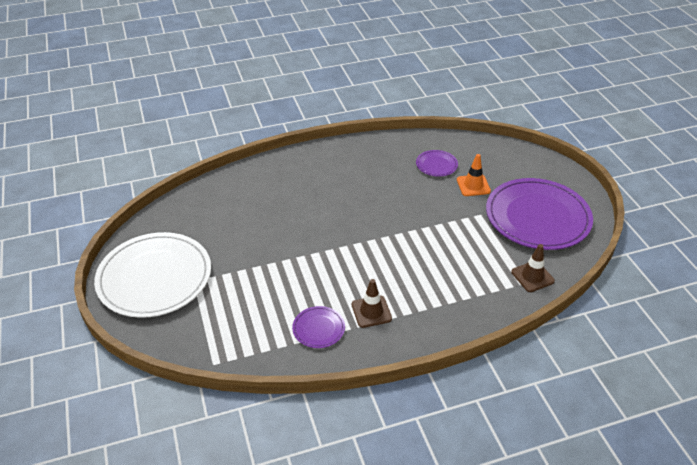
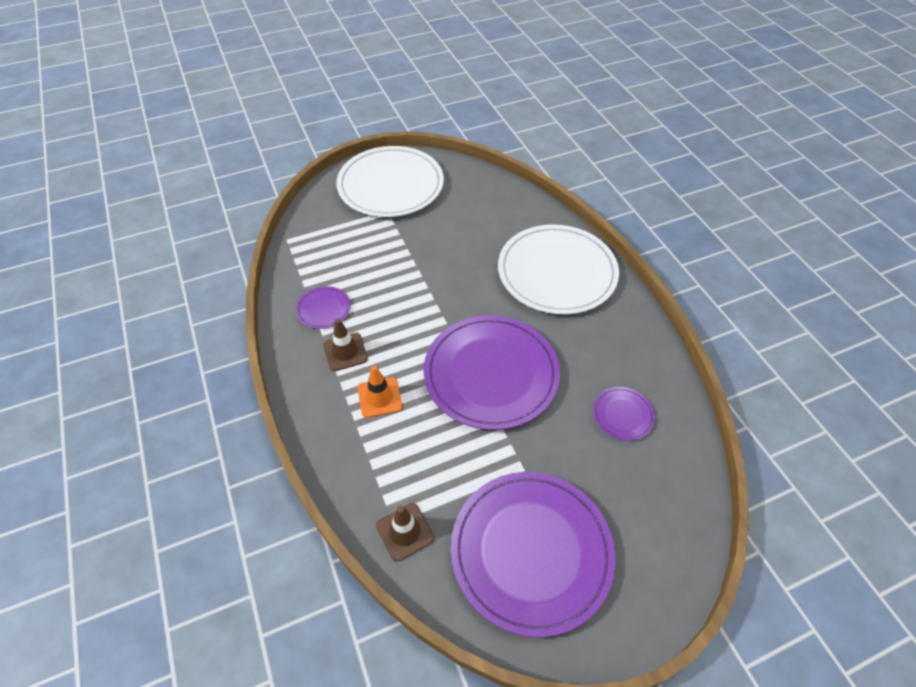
camera: 85 degrees right, 10 degrees up
orange traffic cone [457,154,491,196] -> orange traffic cone moved to [357,365,402,418]
none -> purple plate [423,315,560,430]
none -> white plate [498,224,619,315]

